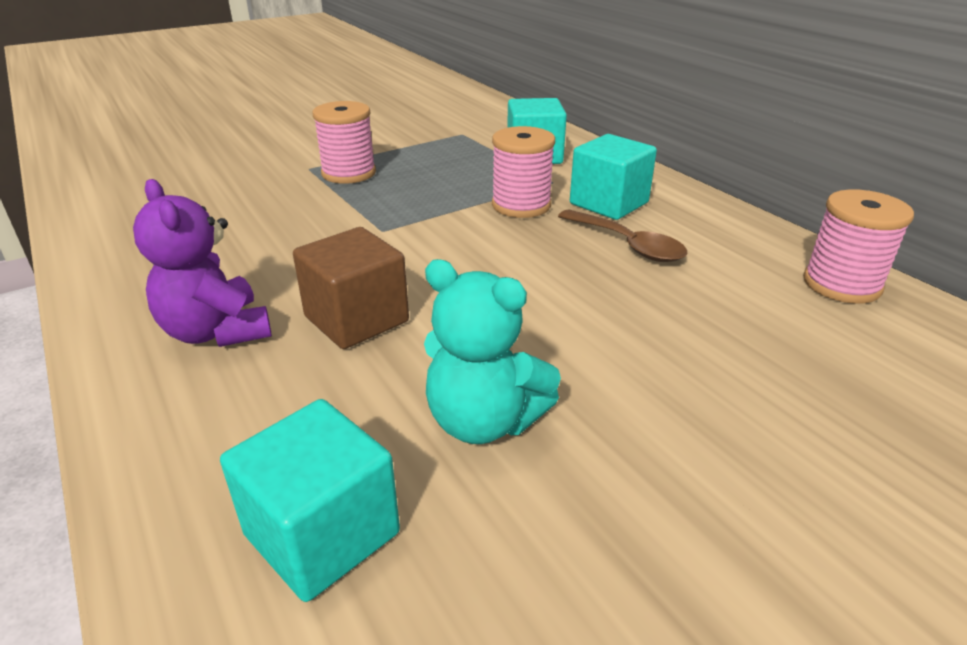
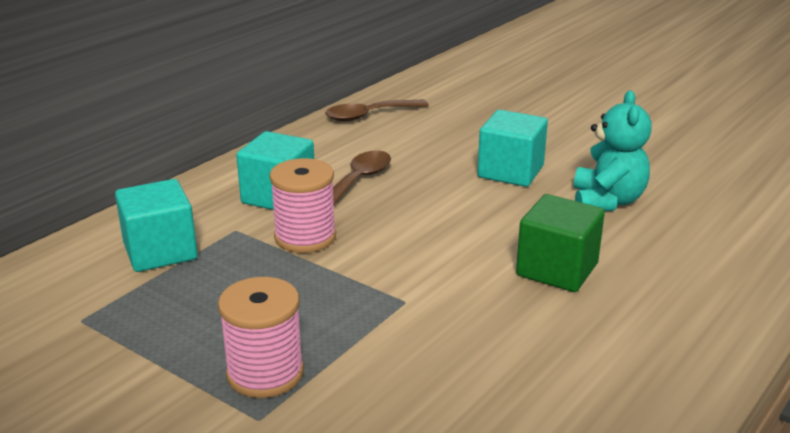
camera: 110 degrees left, 5 degrees down
purple teddy bear [133,179,272,347] -> none
turquoise cube [220,399,400,602] -> turquoise cube moved to [477,110,548,187]
brown cube [293,227,409,349] -> green cube [516,194,605,292]
pink spool [803,190,914,304] -> brown spoon [325,100,429,122]

